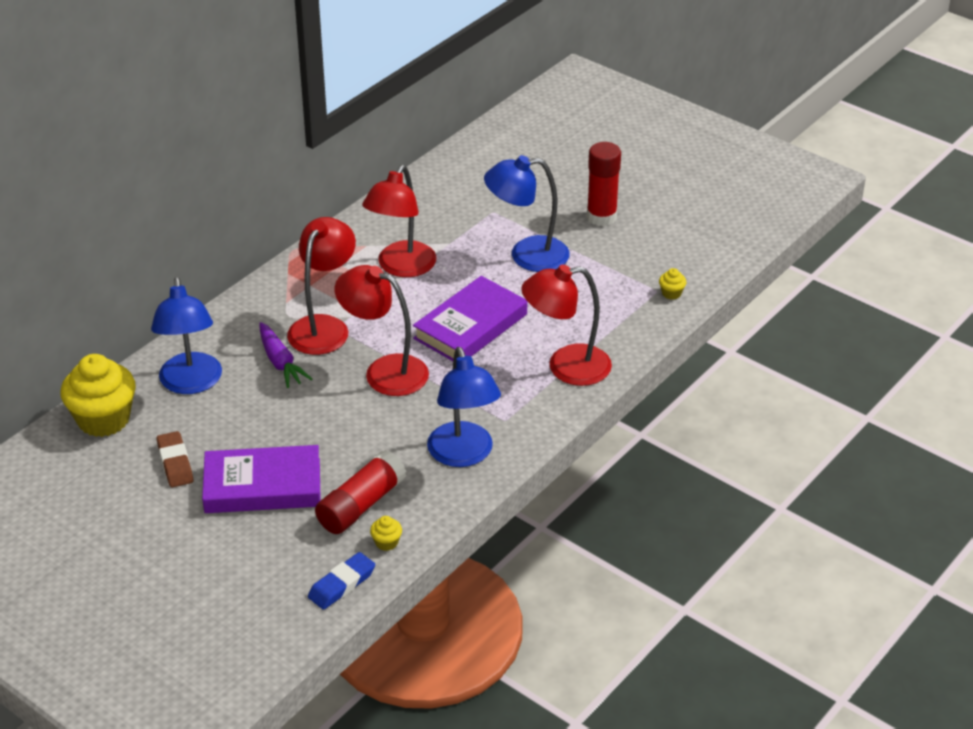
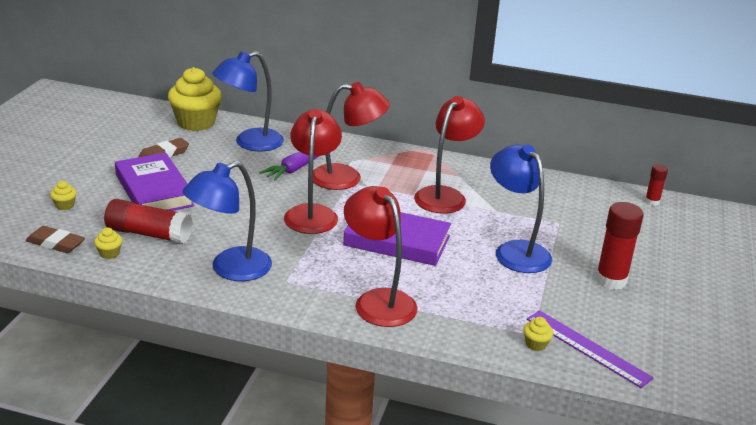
camera: 65 degrees right, 10 degrees down
blue eraser [308,552,375,610] -> brown eraser [26,226,85,253]
red lamp [362,165,436,277] -> red lamp turned 120 degrees clockwise [414,96,485,213]
none -> yellow cupcake [50,181,77,210]
none -> purple ruler [527,310,654,388]
none -> red glue stick [645,164,668,206]

